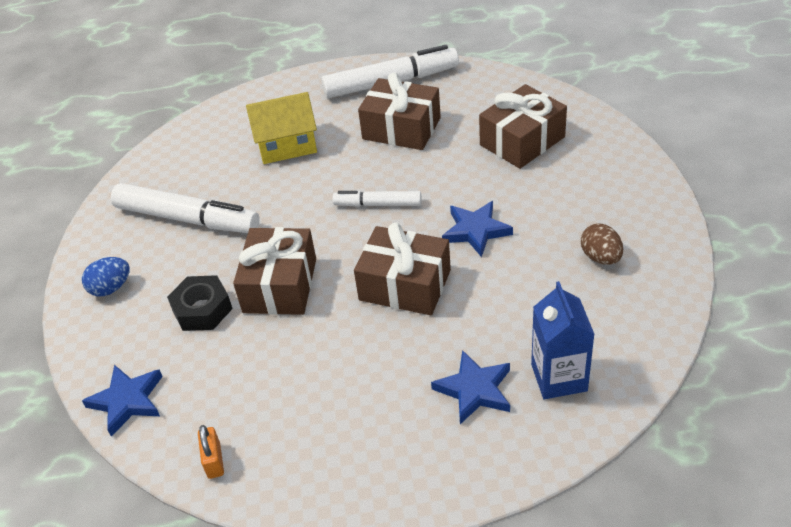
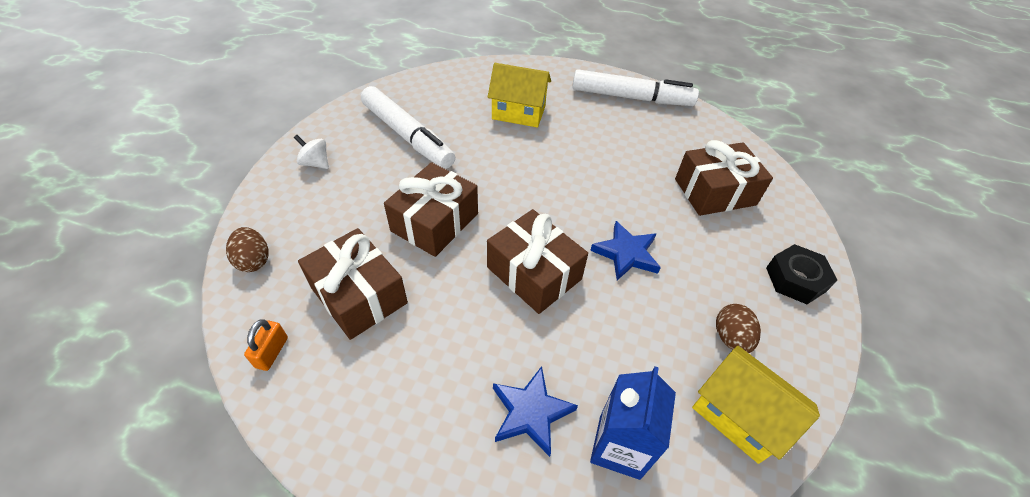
camera: 20 degrees right, 5 degrees up
blue egg [82,257,130,296] -> white spinning top [294,135,329,169]
blue star [82,365,163,437] -> brown egg [226,227,269,272]
black nut [167,275,233,331] -> black nut moved to [766,244,837,304]
white marker [332,191,422,207] -> none
brown gift [358,72,441,150] -> brown gift moved to [298,228,408,340]
none -> yellow house [692,346,820,464]

